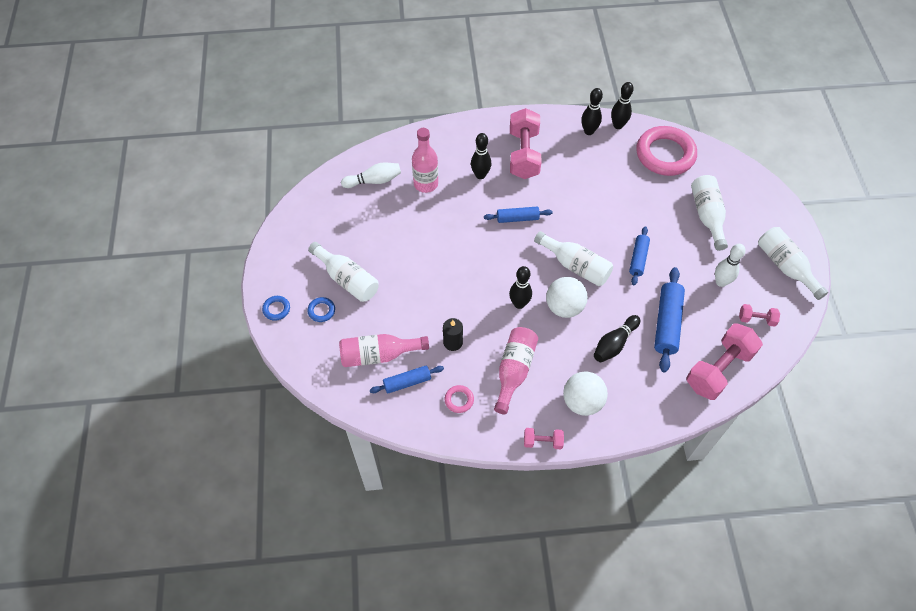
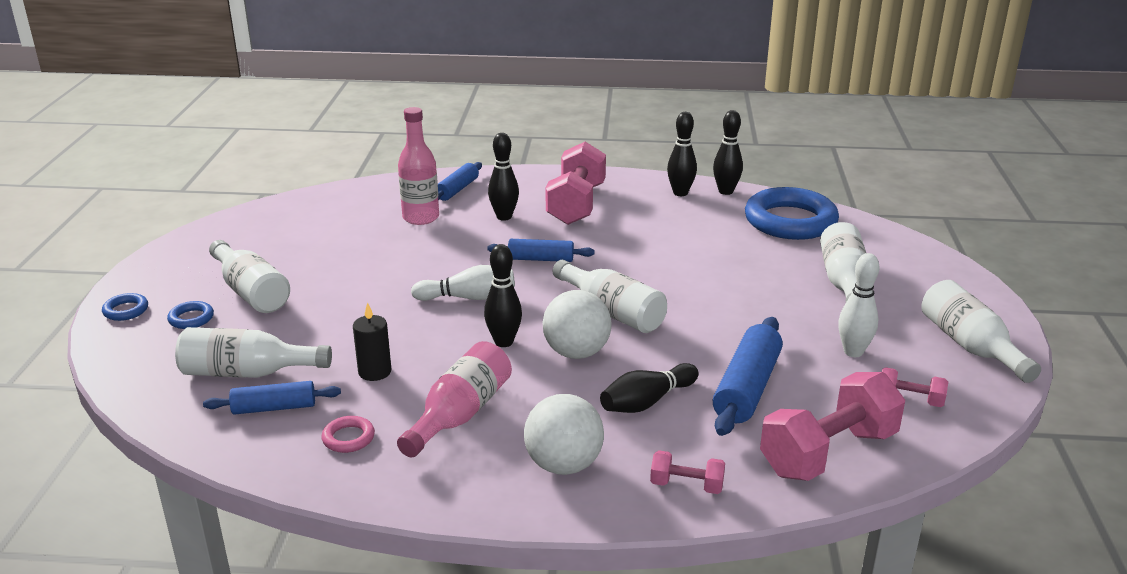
camera: 10 degrees right, 30 degrees down
pink bottle [339,334,429,367] -> white bottle [175,327,332,378]
white bowling pin [341,162,401,188] -> white bowling pin moved to [411,265,515,301]
pink dumbbell [524,428,564,449] -> pink dumbbell moved to [650,450,725,494]
blue rolling pin [629,226,650,285] -> blue rolling pin moved to [438,162,482,201]
pink ring [636,126,697,176] -> blue ring [745,187,839,240]

